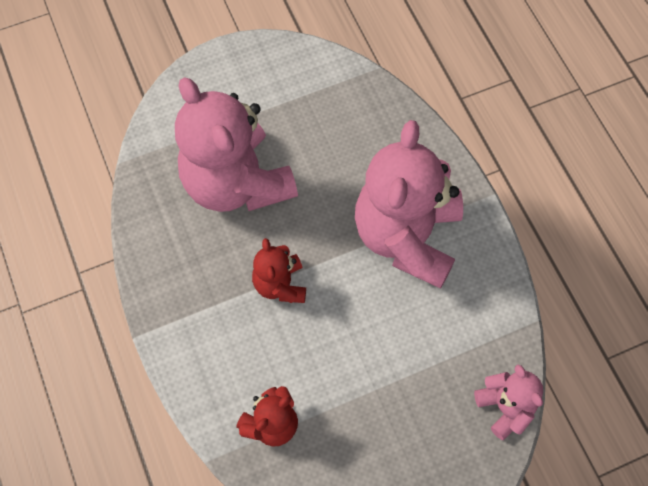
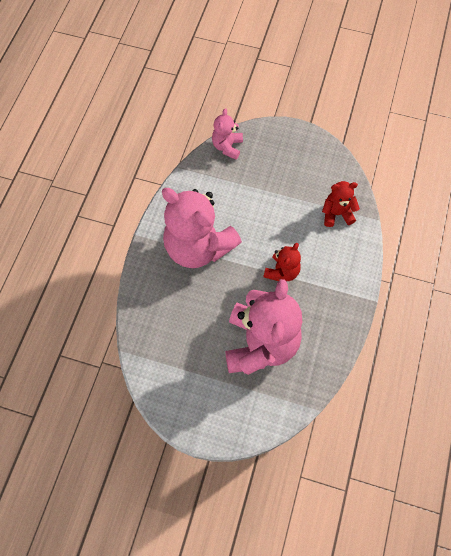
camera: 140 degrees left, 0 degrees up
pink teddy bear [355,120,463,289] -> pink teddy bear turned 75 degrees clockwise [162,188,242,268]

